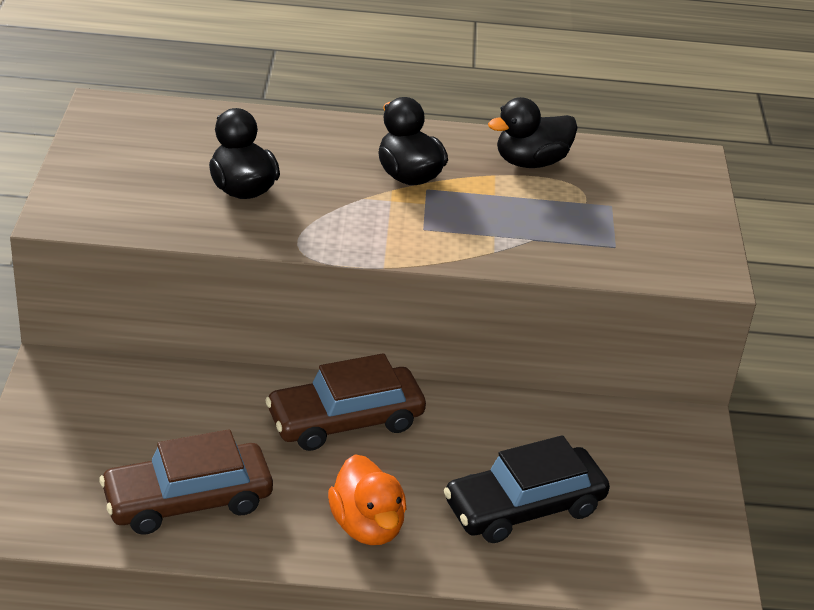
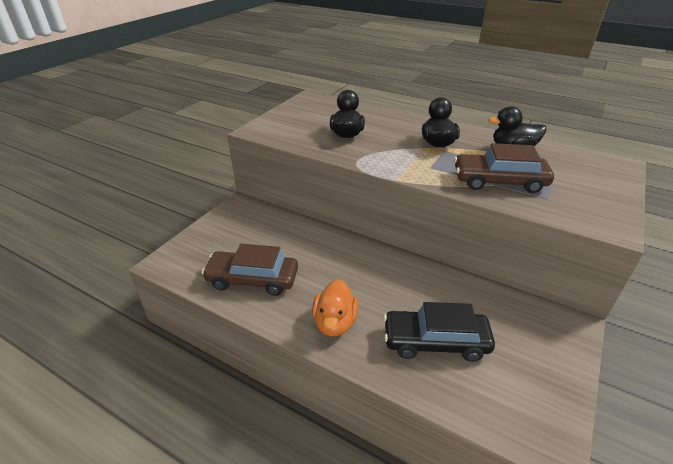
camera: 30 degrees right, 0 degrees up
brown car [265,353,426,451] -> brown car moved to [454,143,554,193]

